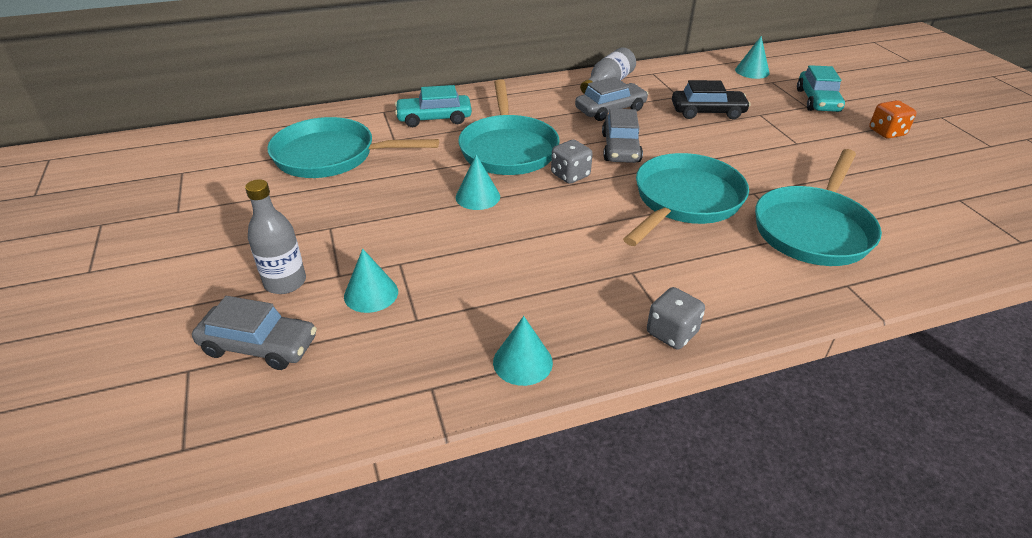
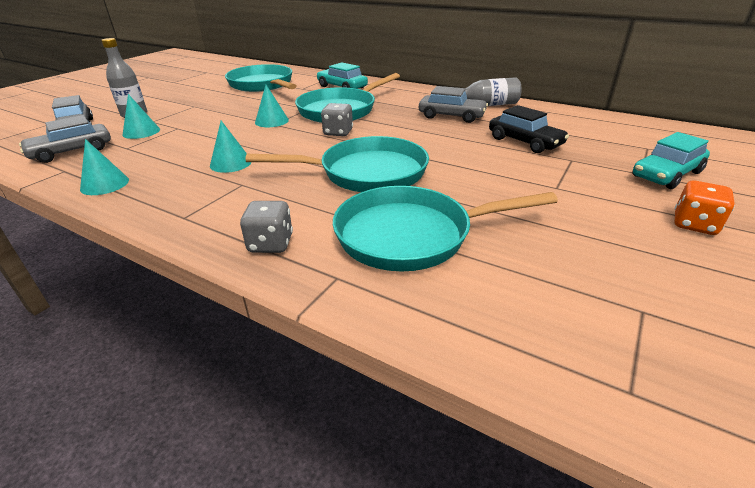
camera: 50 degrees right, 5 degrees down
grey car [602,109,643,163] -> grey car moved to [19,115,111,163]
grey dice [647,287,705,349] -> grey dice moved to [240,201,293,253]
turquoise cone [735,36,770,79] -> turquoise cone moved to [210,121,252,173]

